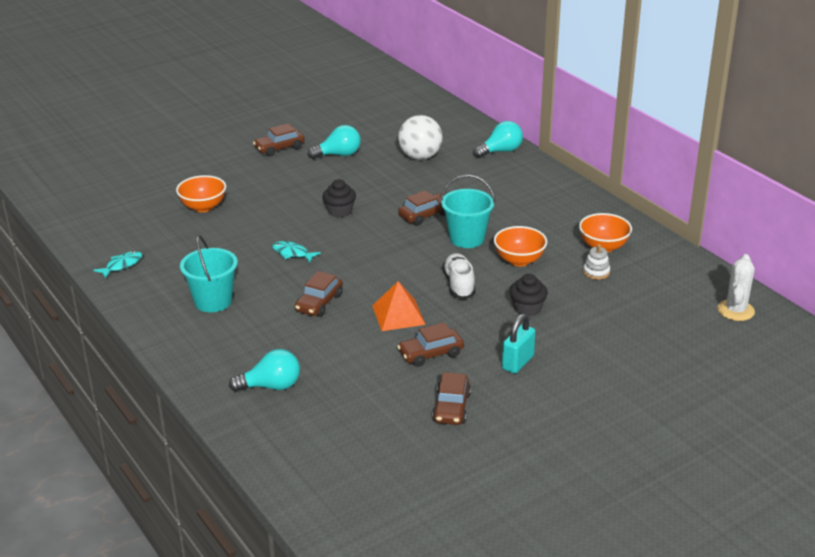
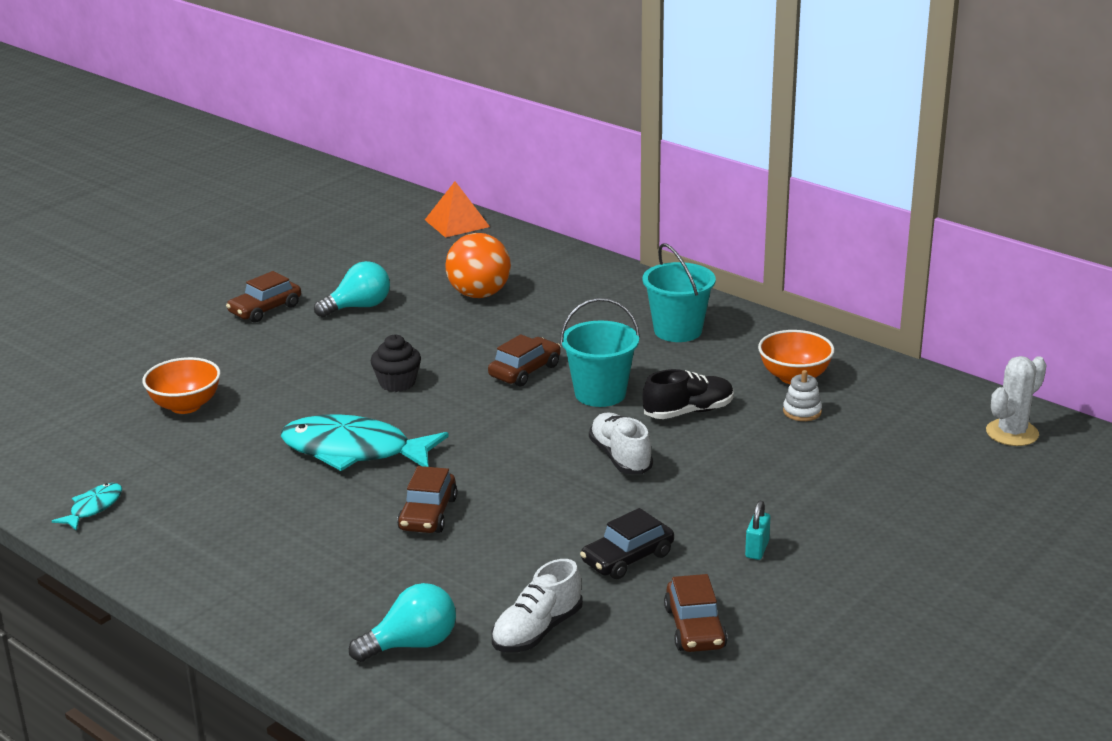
camera: 15 degrees left, 5 degrees down
turquoise bucket [180,235,238,312] -> turquoise bucket moved to [643,243,716,342]
turquoise fish [272,241,321,263] -> turquoise fish [281,414,449,471], size x2.16
orange pyramid [373,281,426,331] -> orange pyramid moved to [425,181,490,238]
brown car [397,322,464,367] -> black car [580,508,674,579]
white ball [398,115,443,160] -> orange ball [445,233,511,298]
turquoise light bulb [473,121,523,158] -> none
orange bowl [494,226,547,266] -> black shoe [642,369,734,419]
turquoise padlock [502,314,536,374] -> turquoise padlock [745,501,770,560], size x0.66
black cupcake [510,274,548,316] -> none
white cactus [717,254,755,321] -> white cactus turned 45 degrees clockwise [986,356,1047,446]
none -> white shoe [492,559,583,652]

